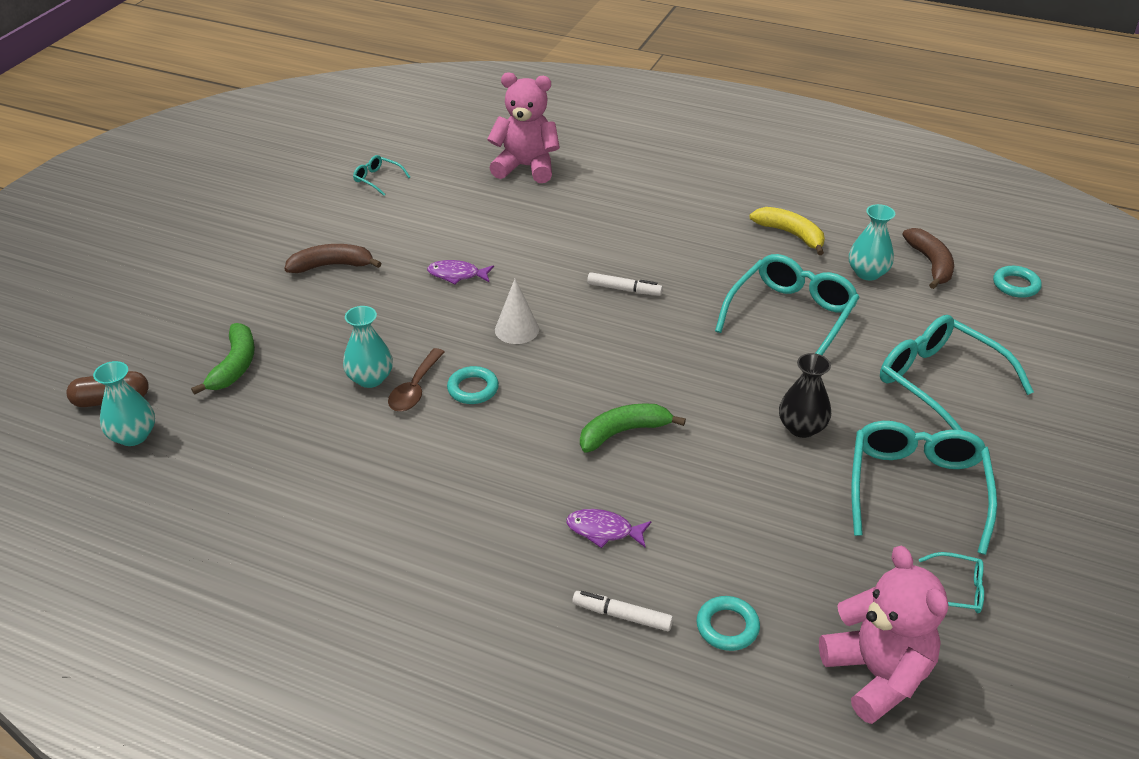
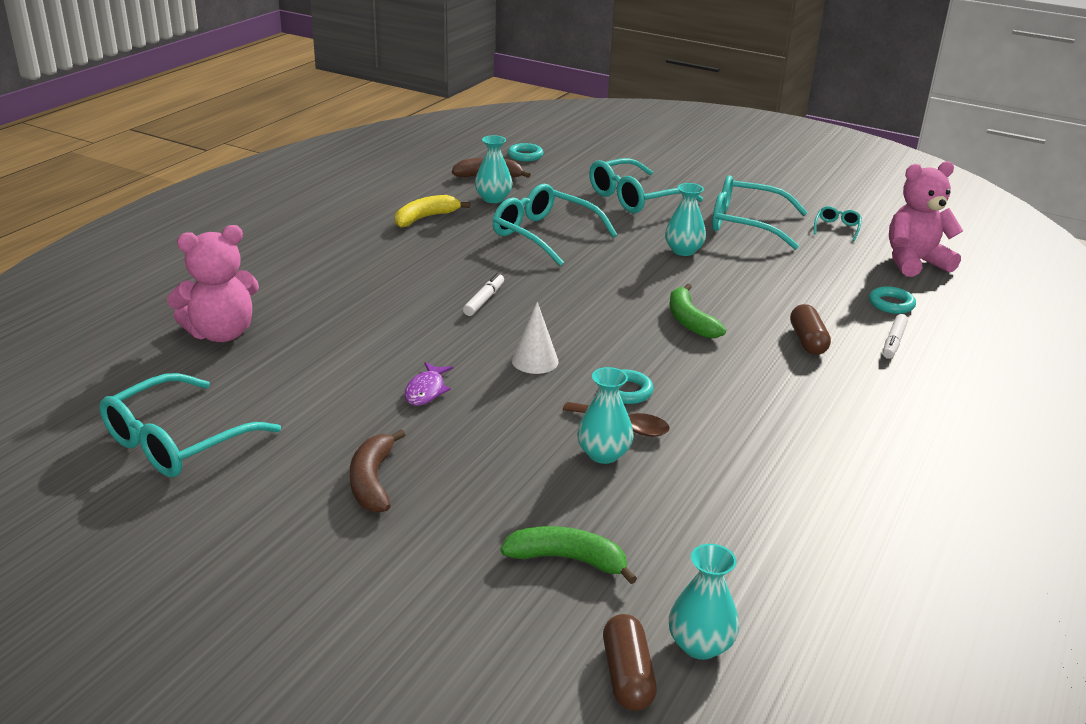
camera: 85 degrees left, 10 degrees down
turquoise glasses [353,155,410,196] -> turquoise glasses [99,373,281,477], size x2.20
pink teddy bear [487,72,560,183] -> pink teddy bear turned 135 degrees counterclockwise [167,225,259,342]
purple fish [566,509,651,548] -> brown capsule [790,304,831,355]
black vase [779,353,831,438] -> turquoise vase [665,183,706,256]

